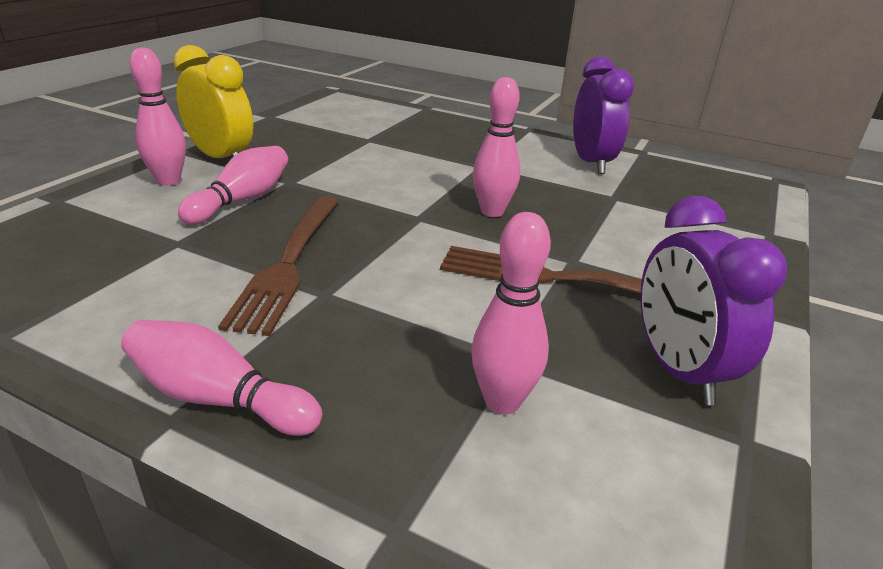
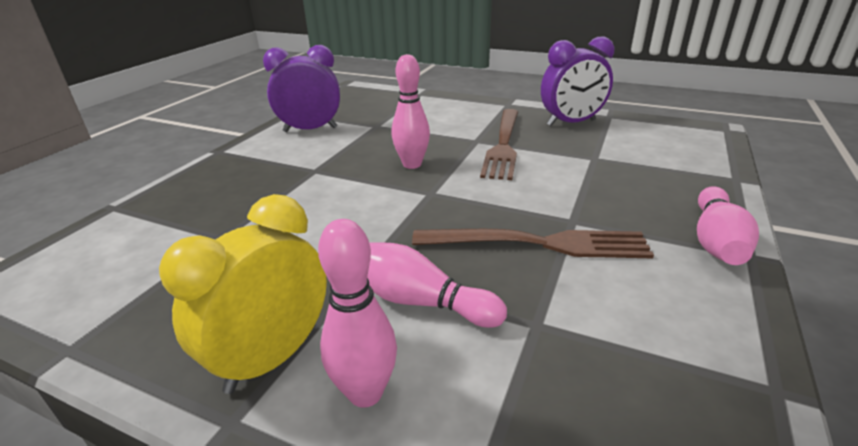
camera: 90 degrees left, 0 degrees up
pink bowling pin [471,212,551,415] -> none

